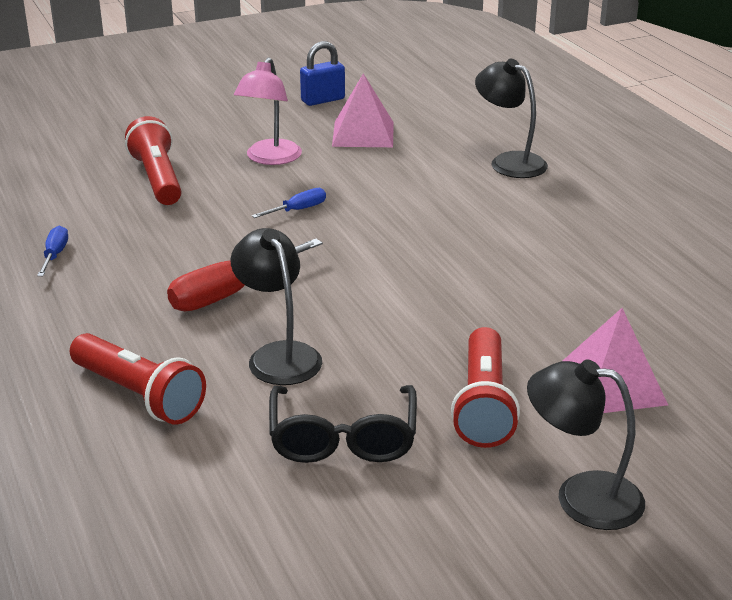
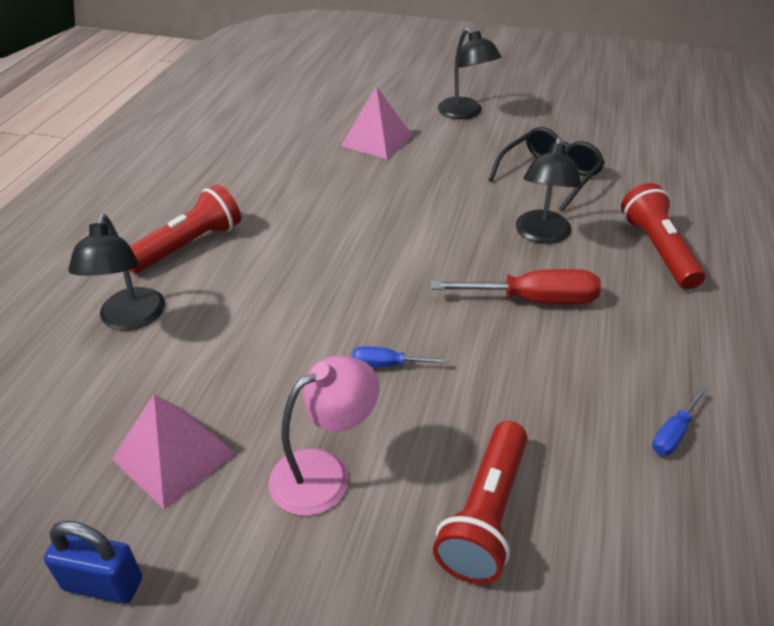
camera: 140 degrees left, 10 degrees up
red flashlight [451,327,520,448] -> red flashlight moved to [130,184,241,273]

